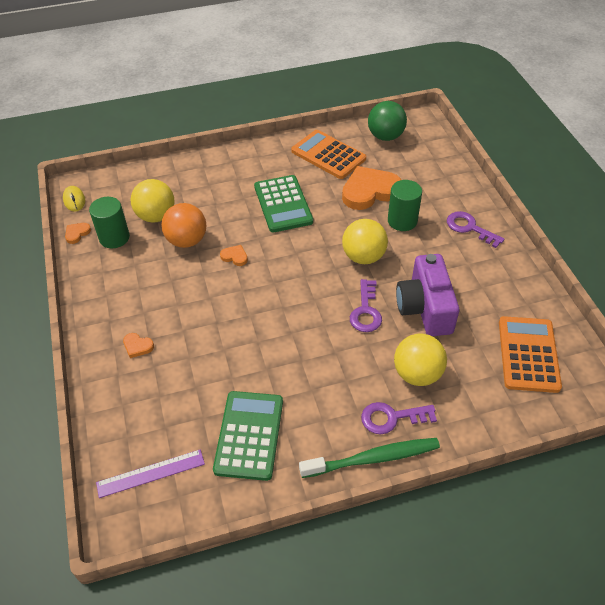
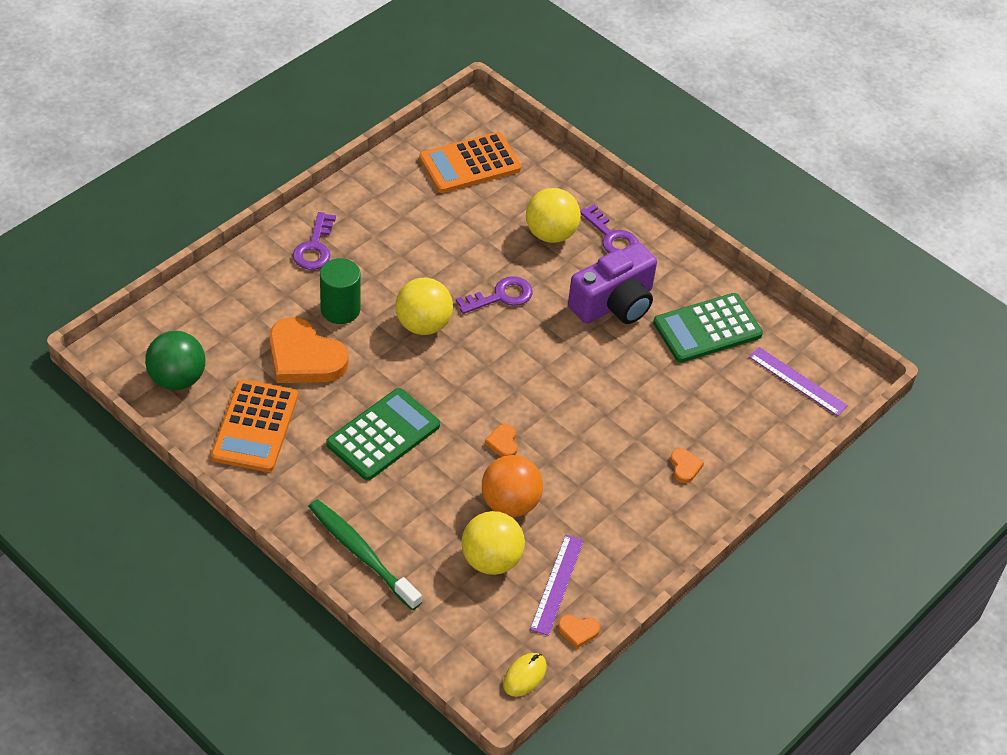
camera: 125 degrees left, 0 degrees up
green cylinder [89,197,130,248] -> purple ruler [530,535,584,636]
green toothbrush [299,438,440,478] -> green toothbrush moved to [308,499,422,611]
purple camera [396,254,459,336] -> purple camera moved to [568,242,657,324]

